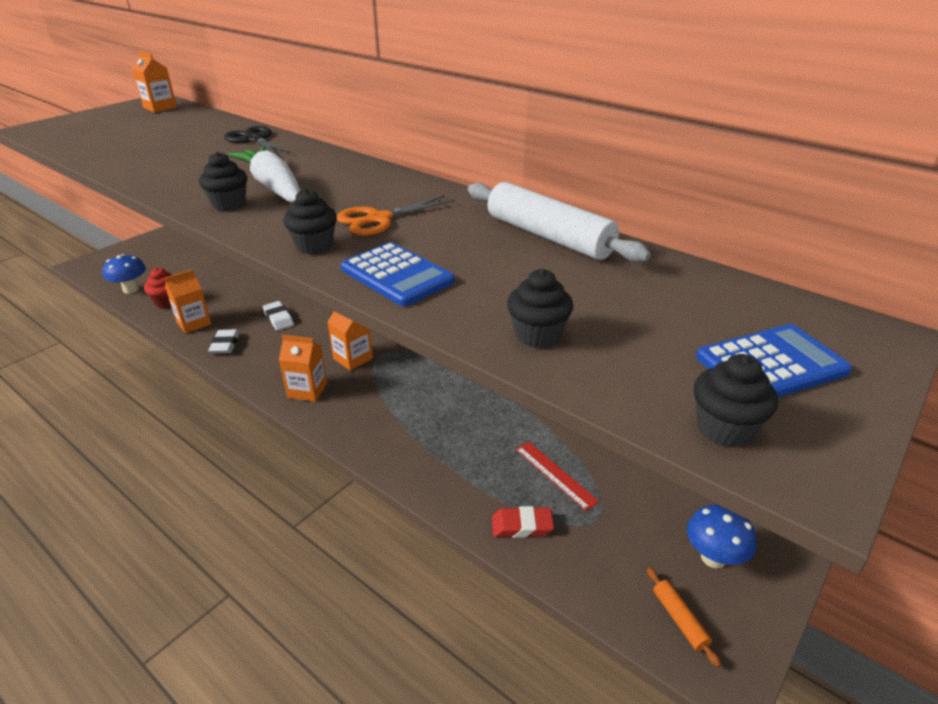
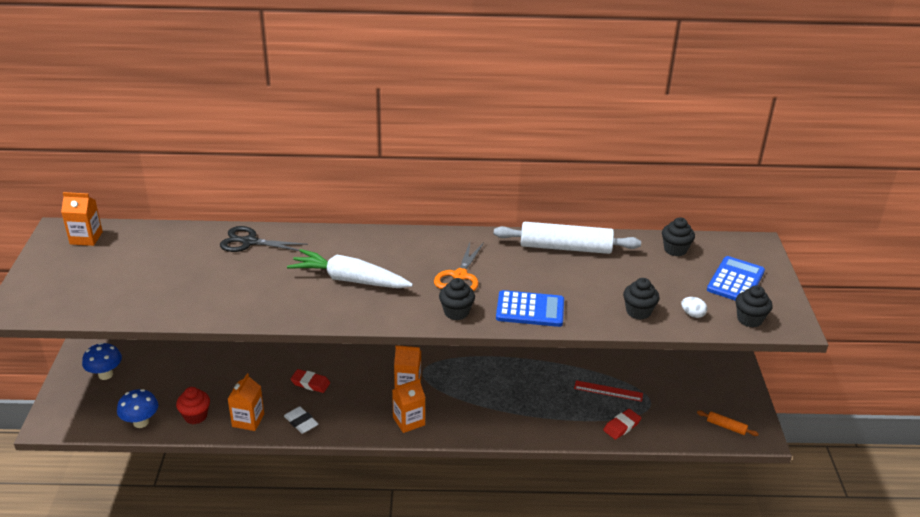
camera: 40 degrees left, 0 degrees up
black cupcake [199,152,247,211] -> black cupcake moved to [662,217,695,256]
white eraser [263,301,294,330] -> red eraser [290,369,330,393]
blue mushroom [687,504,756,569] -> blue mushroom moved to [82,343,122,380]
none -> white egg [681,297,707,318]

